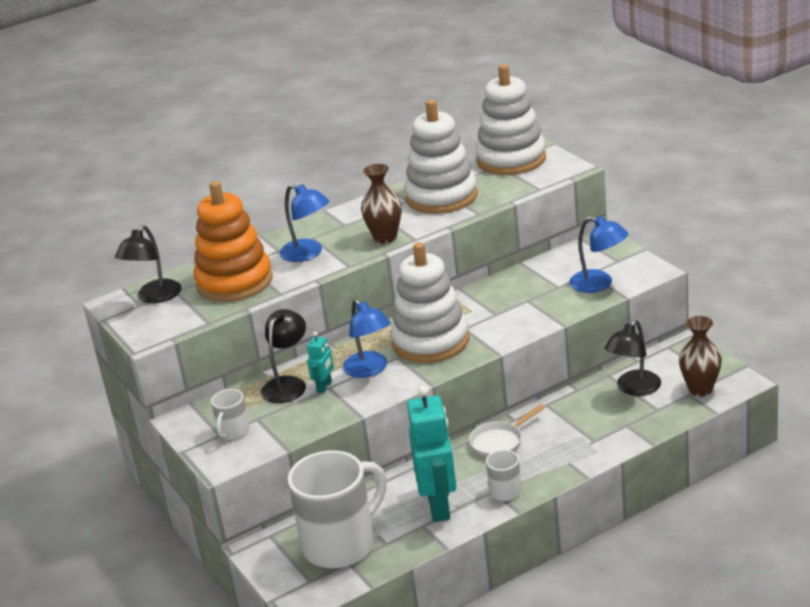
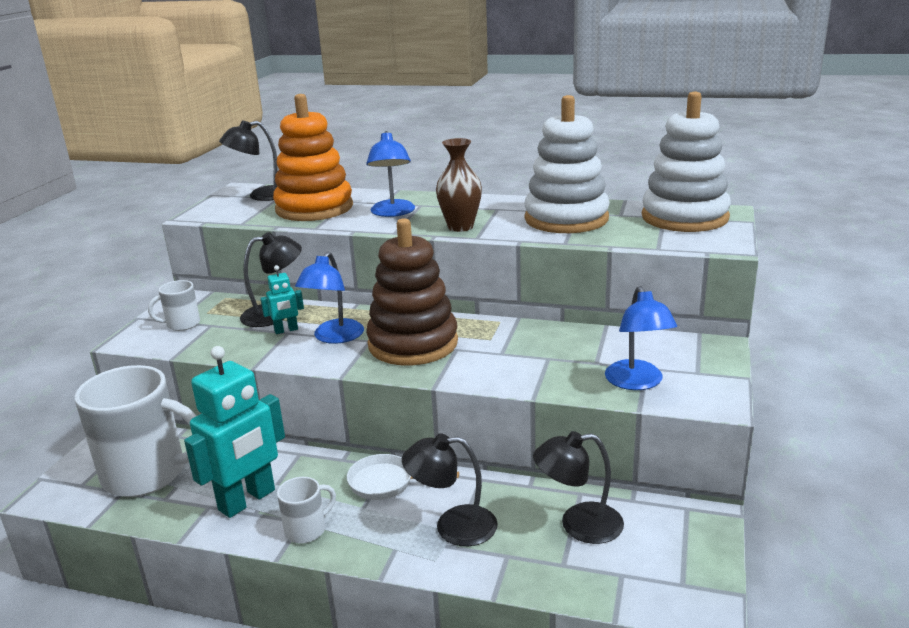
camera: 45 degrees right, 5 degrees down
white stacking toy [391,242,469,363] -> brown stacking toy [366,218,458,365]
brown vase [679,316,722,397] -> none
none -> black lamp [402,433,498,546]

